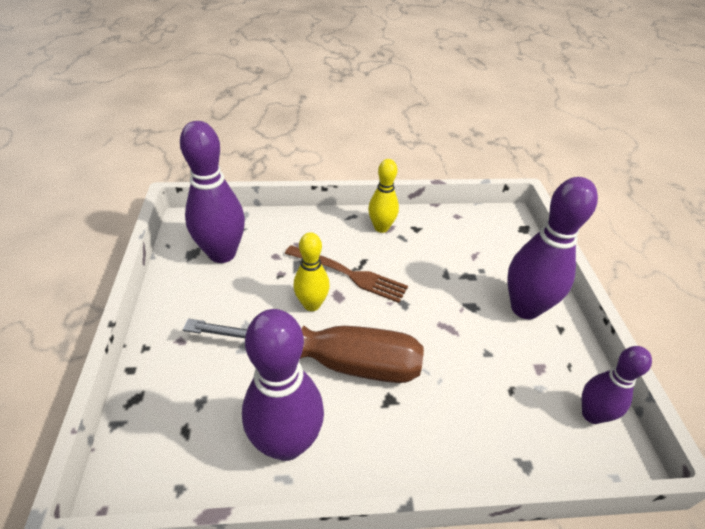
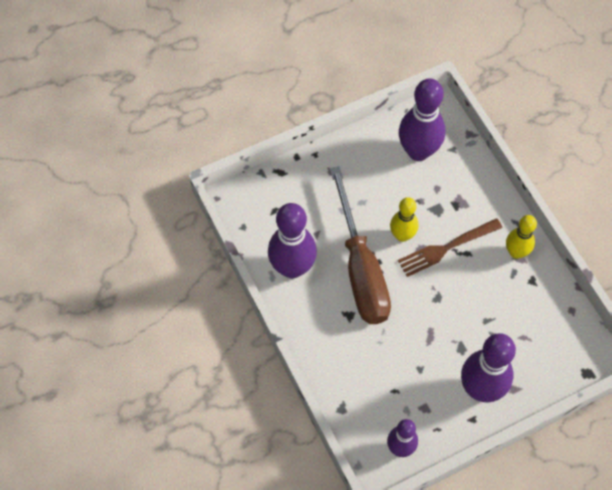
camera: 70 degrees right, 20 degrees up
brown fork [285,245,408,303] -> brown fork turned 60 degrees clockwise [398,218,502,277]

